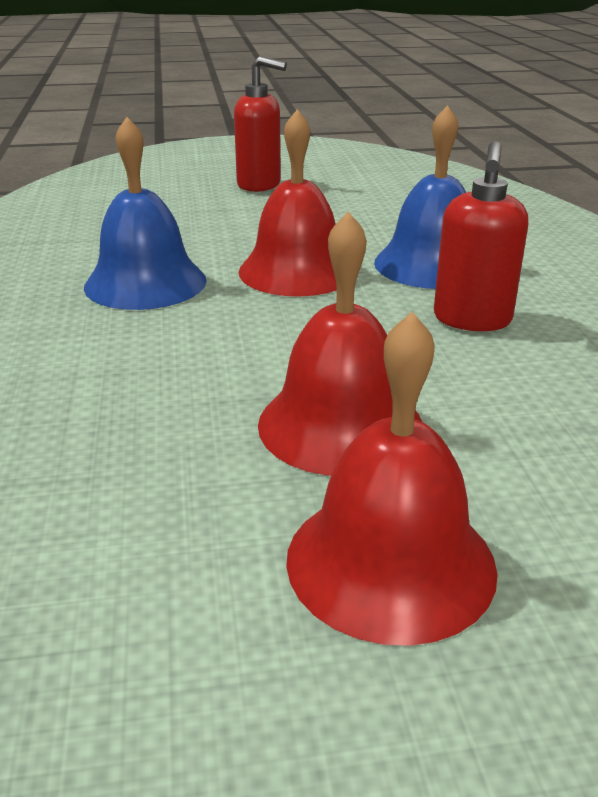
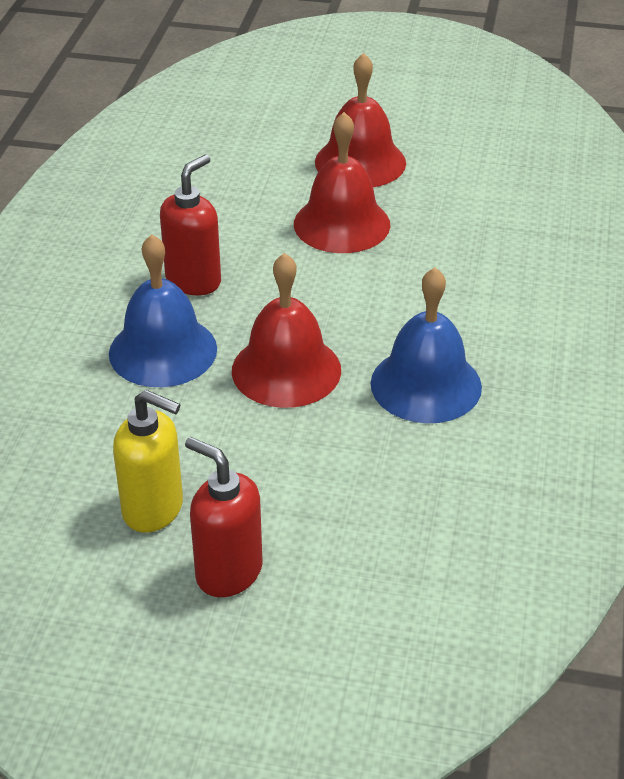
camera: 160 degrees left, 10 degrees up
none -> yellow soap dispenser [113,390,183,533]

